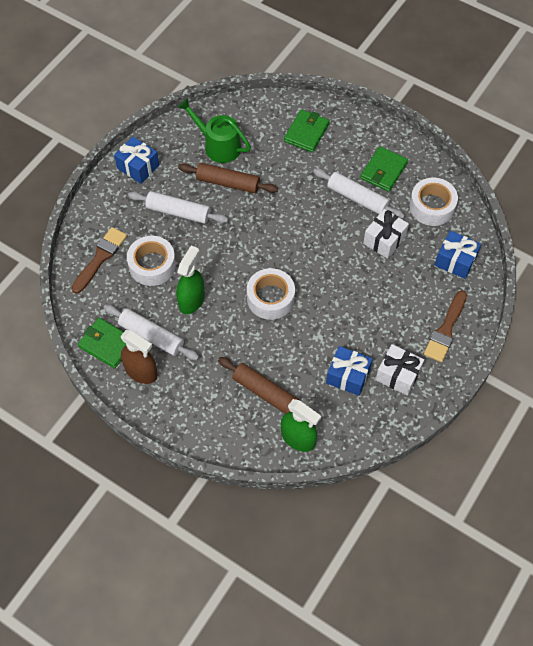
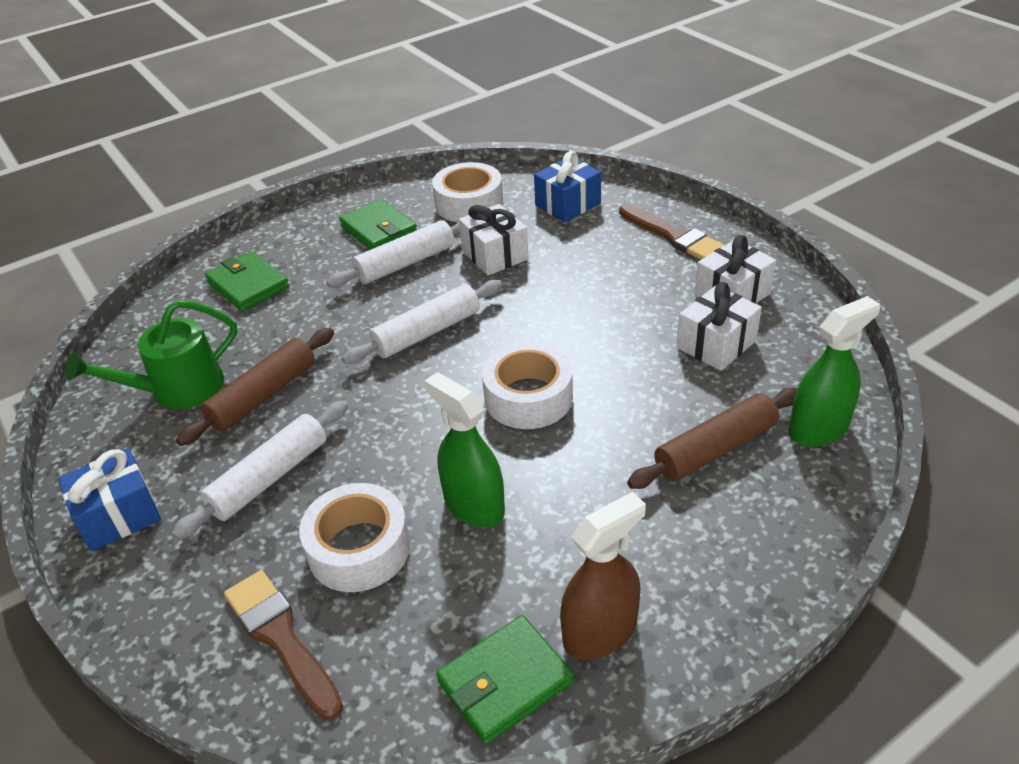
camera: 65 degrees left, 20 degrees down
white rolling pin [104,305,199,360] -> white rolling pin moved to [342,280,503,364]
blue gift [326,346,372,396] -> white gift [677,282,762,371]

